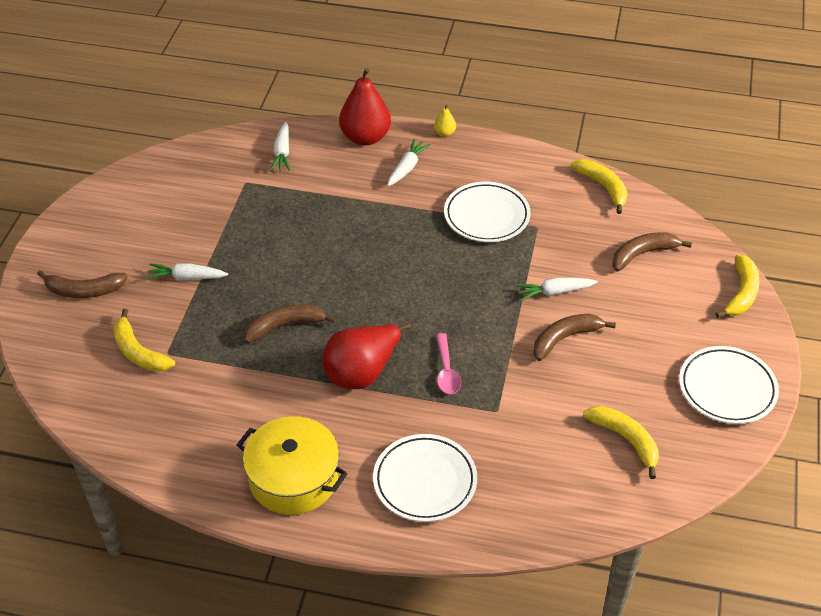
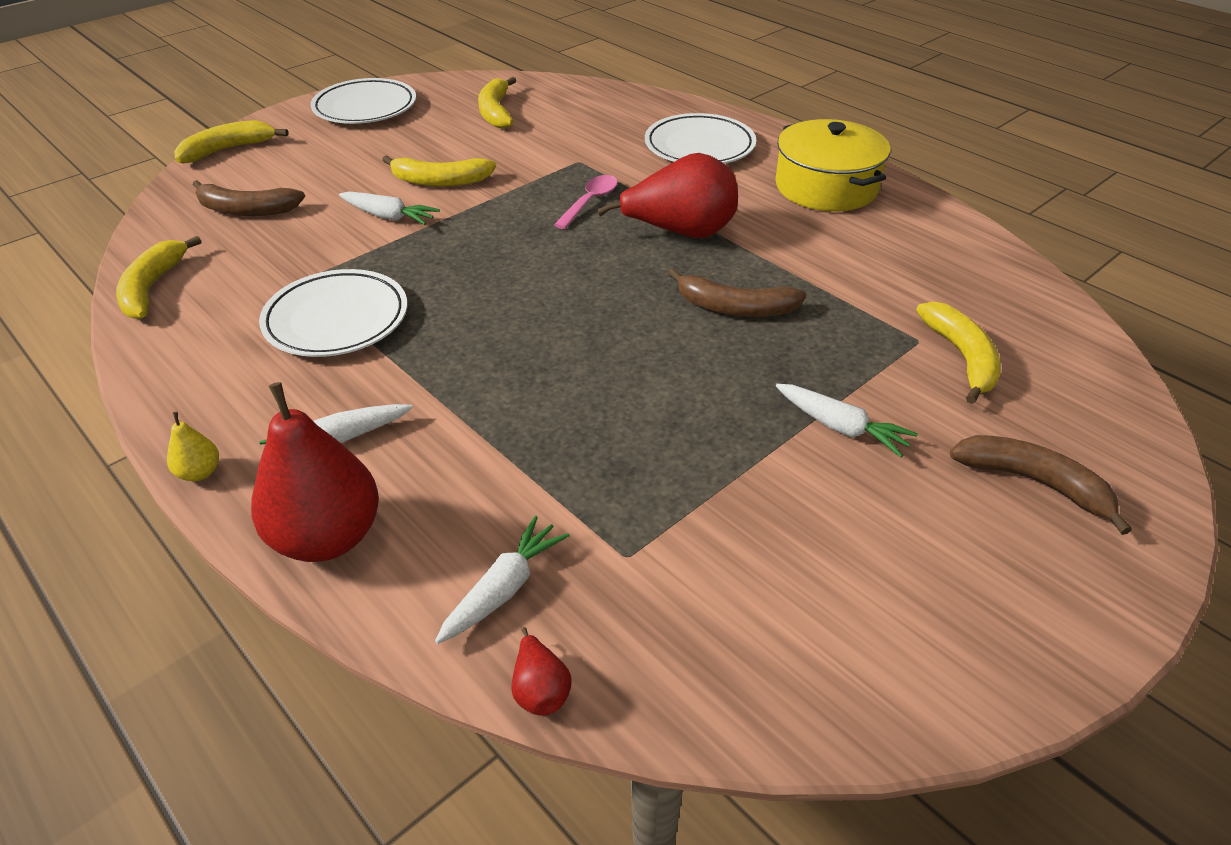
camera: 145 degrees left, 5 degrees down
brown banana [533,314,616,361] -> yellow banana [382,155,496,187]
none -> red pear [511,627,572,716]

